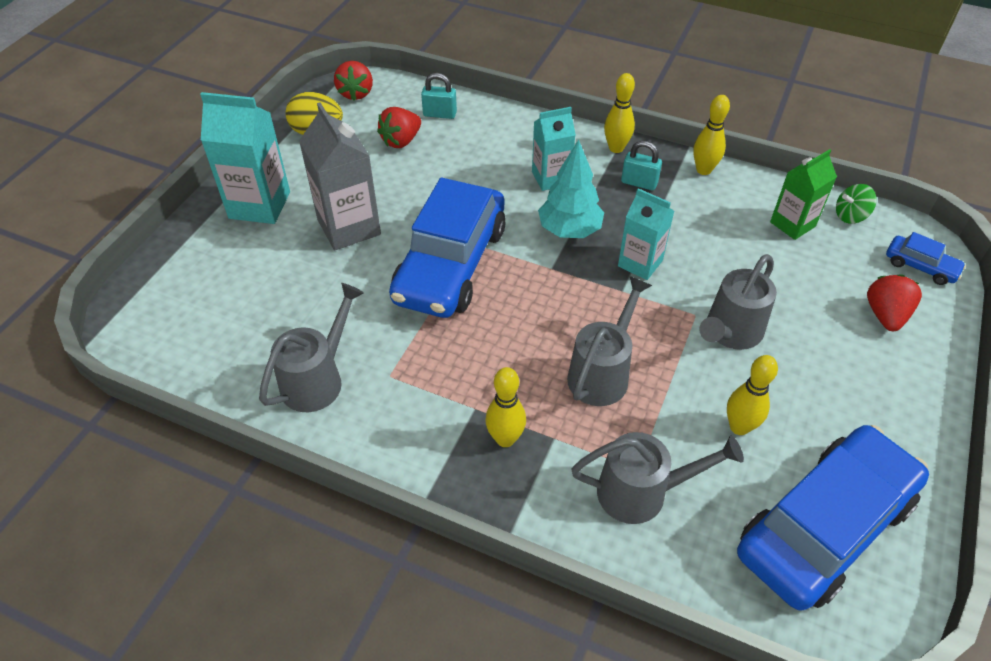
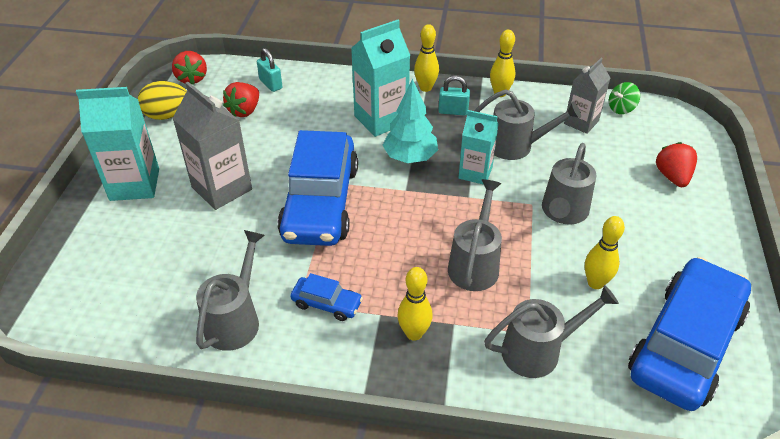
camera: 15 degrees left, 5 degrees down
turquoise padlock [421,73,457,119] -> turquoise padlock turned 60 degrees clockwise [257,48,283,92]
turquoise carton [532,107,576,191] -> turquoise carton [351,20,410,137], size x1.53
green carton [770,149,837,240] -> grey carton [564,57,610,134]
blue car [886,232,966,285] -> blue car moved to [290,273,363,321]
none -> grey watering can [475,89,581,160]

